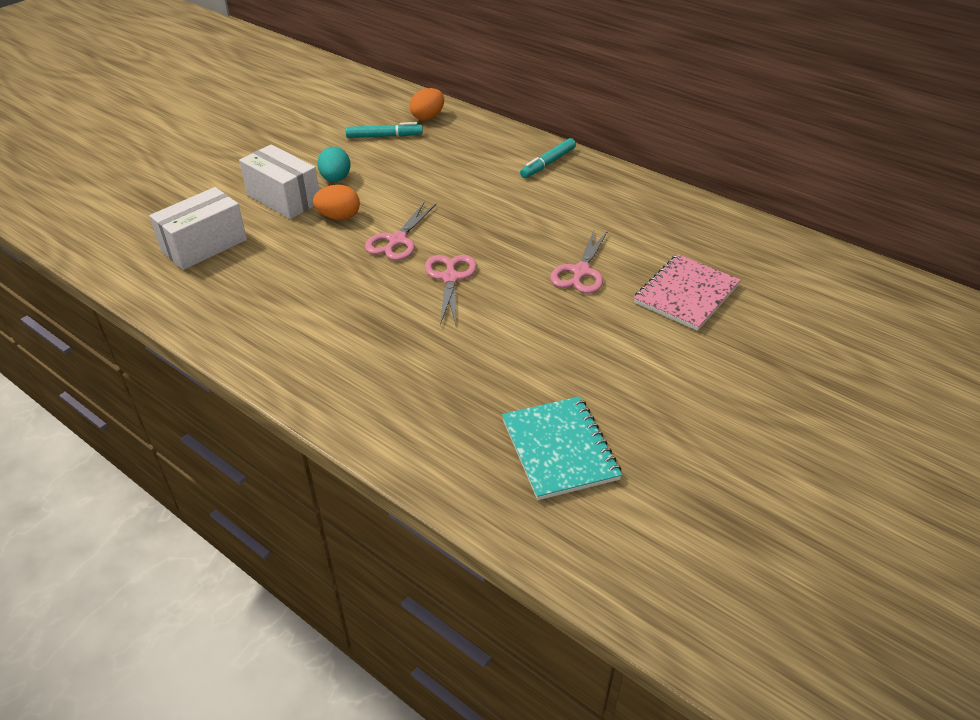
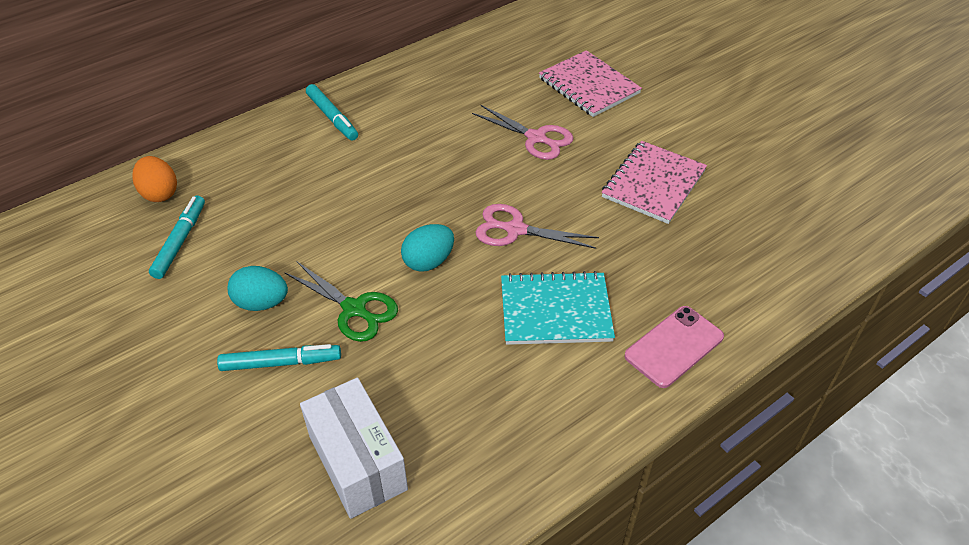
camera: 75 degrees left, 5 degrees up
white box [239,145,319,219] -> turquoise marker [217,344,341,371]
orange egg [313,185,360,220] -> green scissors [284,262,398,342]
pink scissors [365,203,436,260] -> turquoise egg [401,224,454,272]
turquoise notebook [502,396,622,500] -> turquoise notebook moved to [501,271,615,345]
none -> pink notebook [601,141,707,224]
none -> pink phone [624,306,724,388]

